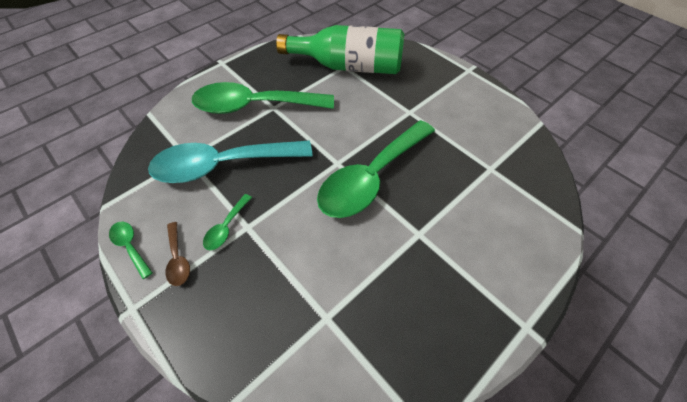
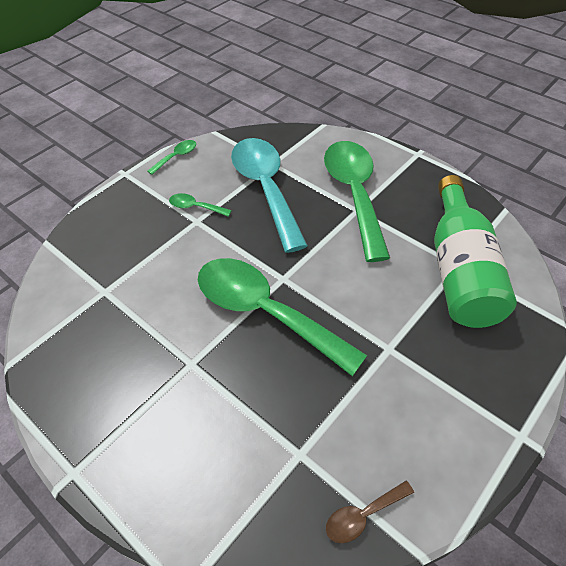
camera: 85 degrees right, 5 degrees down
brown spoon [166,222,190,286] -> brown spoon moved to [326,481,414,543]

